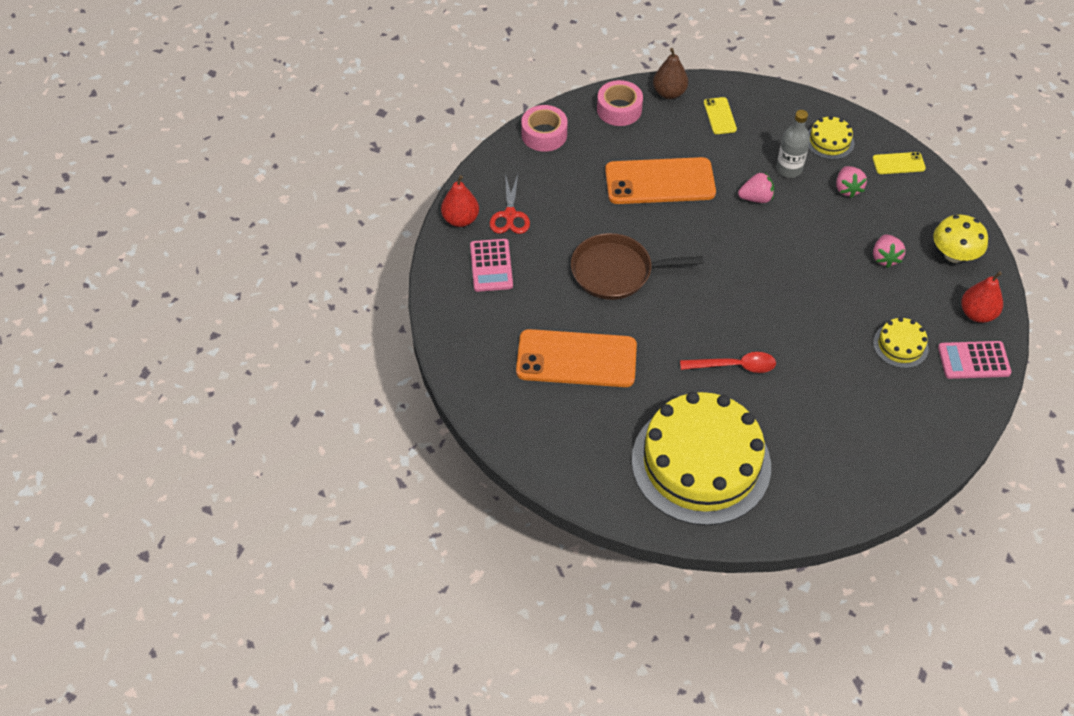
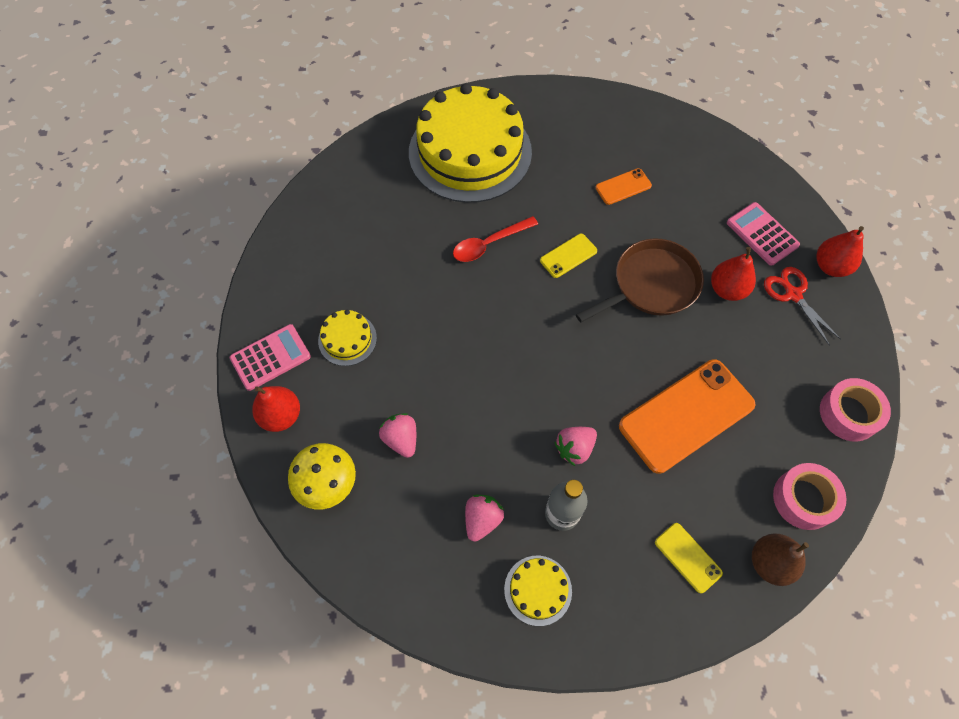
camera: 150 degrees right, 10 degrees up
orange phone [516,329,637,387] -> orange phone [596,168,652,205], size x0.47
pink strawberry [836,166,867,198] -> pink strawberry turned 60 degrees clockwise [465,495,504,542]
yellow phone [873,152,926,174] -> yellow phone moved to [540,234,597,278]
none -> red pear [711,247,756,301]

